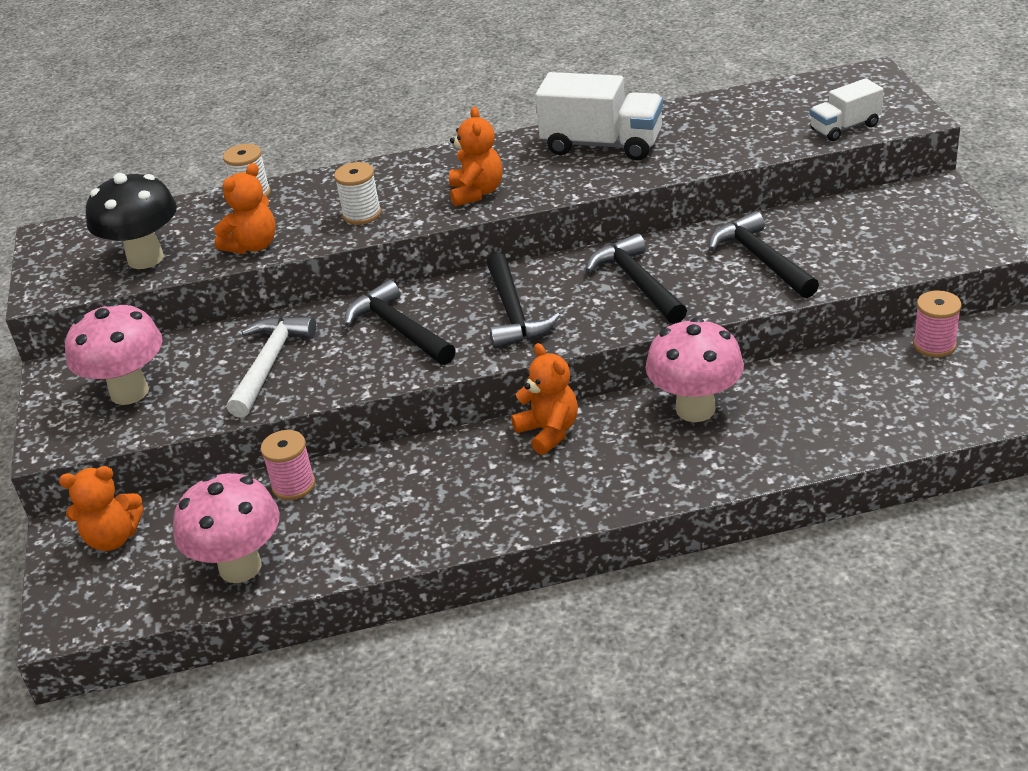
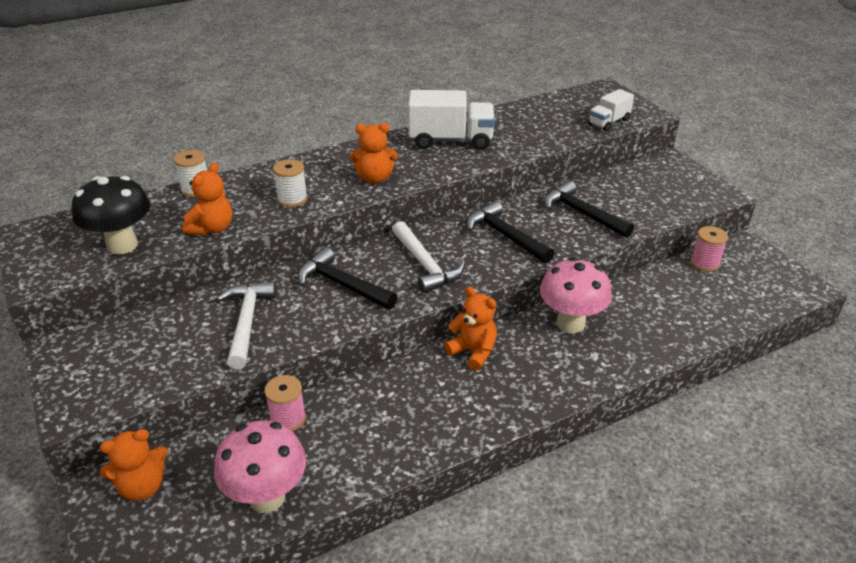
camera: 20 degrees left, 0 degrees up
pink mushroom [65,302,163,405] -> none
orange teddy bear [449,107,503,206] -> orange teddy bear turned 105 degrees clockwise [350,123,398,183]
black hammer [486,252,560,349] -> white hammer [392,221,465,293]

